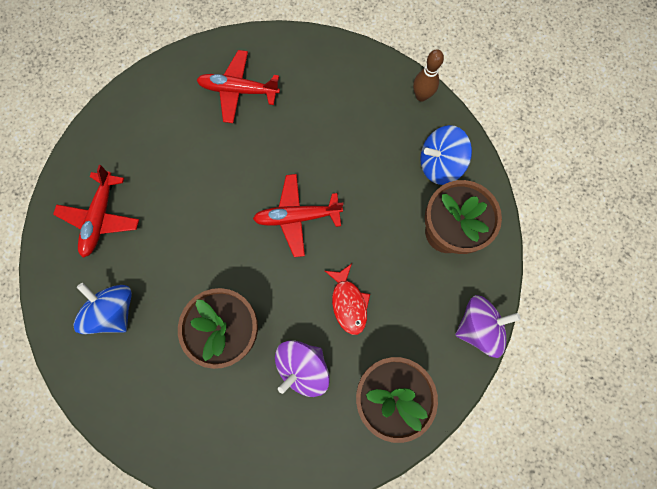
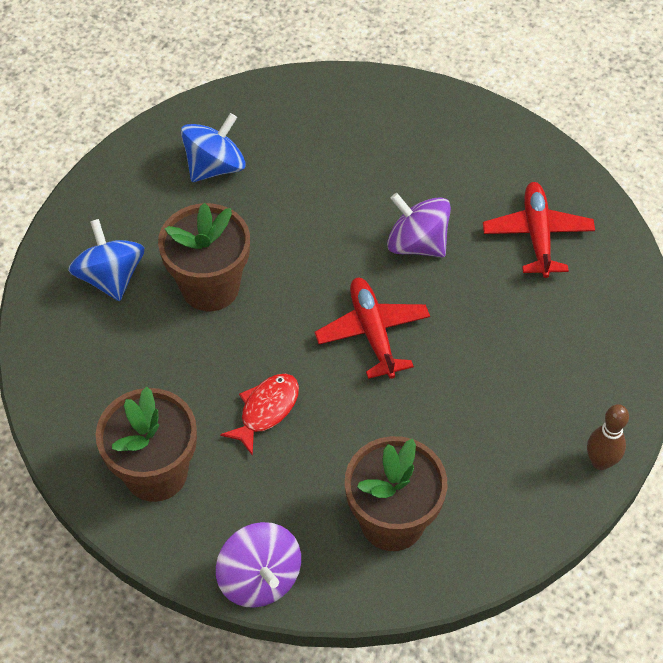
camera: 80 degrees right, 20 degrees down
red plane [53,165,139,258] -> none
purple spinning top [275,340,330,397] -> purple spinning top moved to [387,193,451,257]
red fish [325,264,370,335] -> red fish turned 150 degrees clockwise [220,374,299,456]
blue spinning top [420,125,472,185] -> blue spinning top moved to [68,219,144,301]

